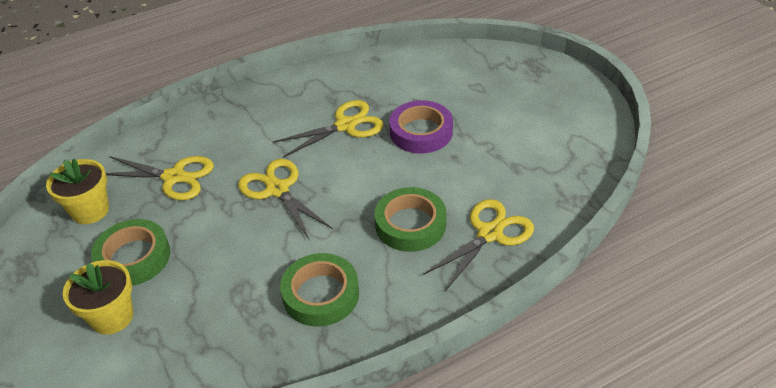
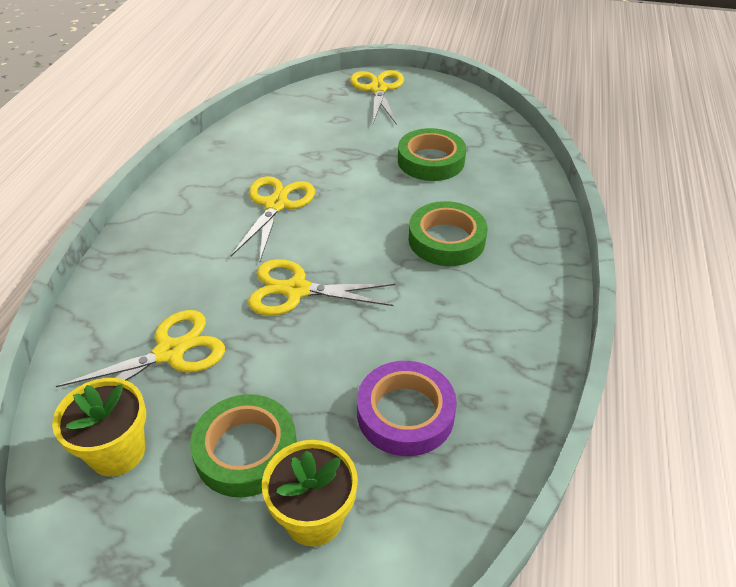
camera: 50 degrees left, 0 degrees up
green tape [280,253,359,327] -> green tape moved to [398,128,466,181]
purple tape [389,100,453,153] -> purple tape moved to [357,361,457,456]
yellow scissors [423,199,534,291] -> yellow scissors moved to [350,70,404,125]

